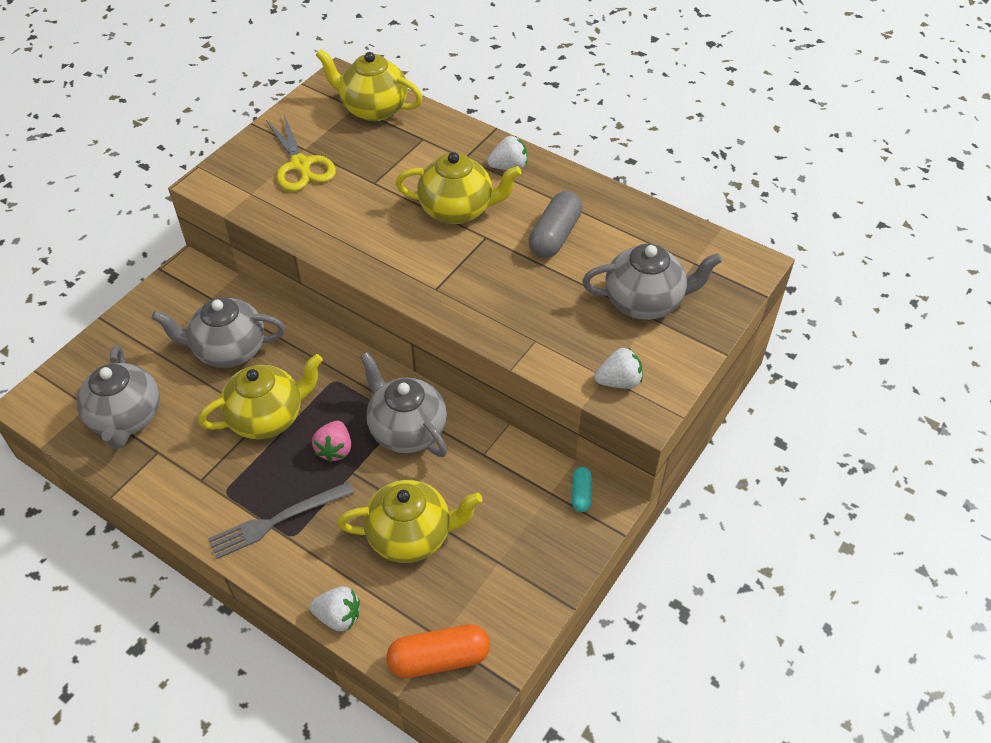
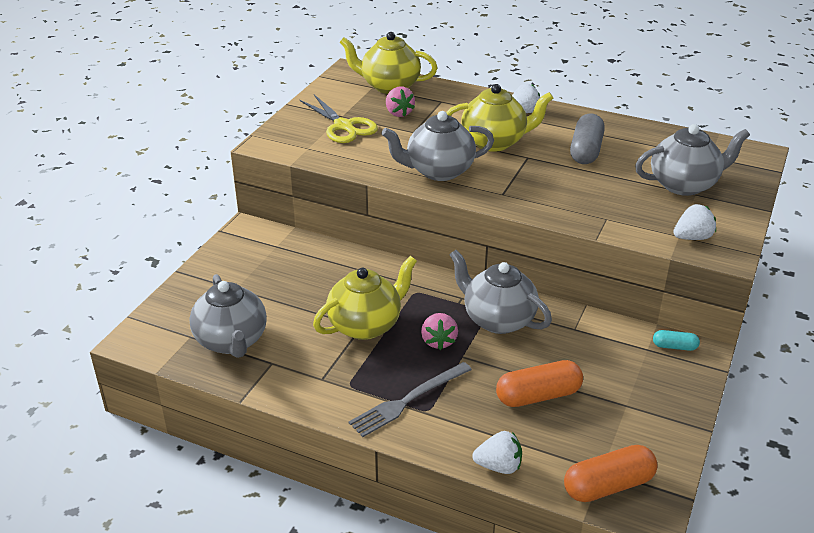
camera: 10 degrees left, 15 degrees down
grey teapot [152,297,285,368] -> grey teapot moved to [381,111,494,181]
yellow teapot [338,480,483,563] -> orange capsule [496,360,583,407]
turquoise capsule [572,467,592,512] -> turquoise capsule turned 75 degrees counterclockwise [653,330,700,351]
none -> pink strawberry [386,87,415,117]

